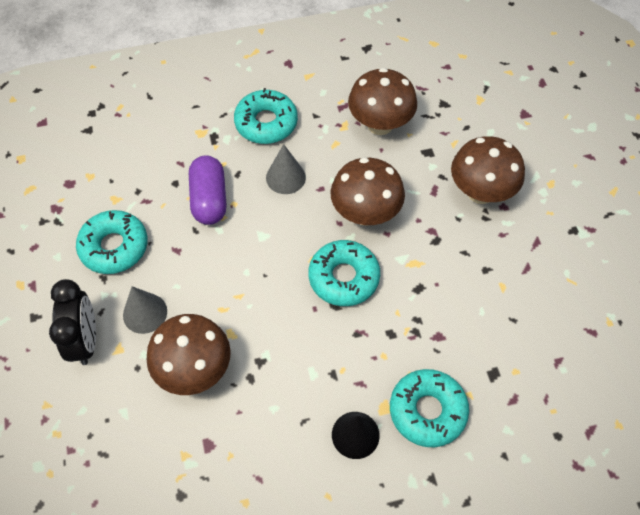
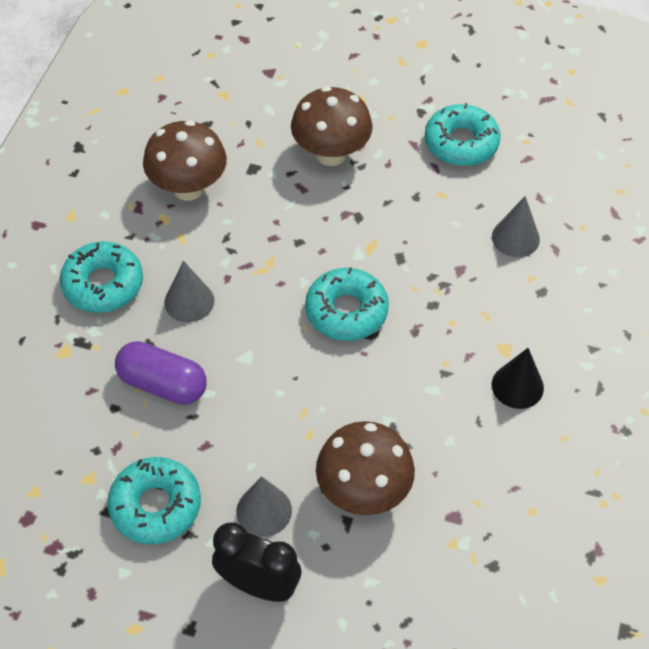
camera: 60 degrees left, 5 degrees down
brown mushroom [331,157,405,226] -> none
turquoise donut [390,369,469,447] -> turquoise donut moved to [425,103,501,166]
none -> grey cone [492,196,540,257]

